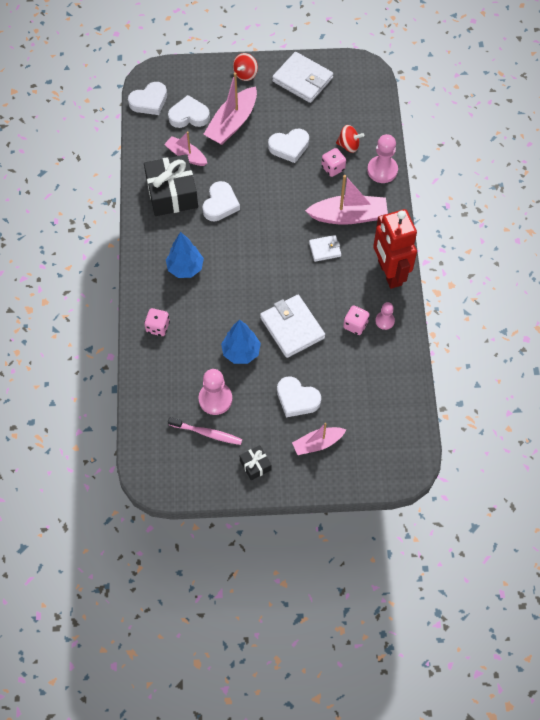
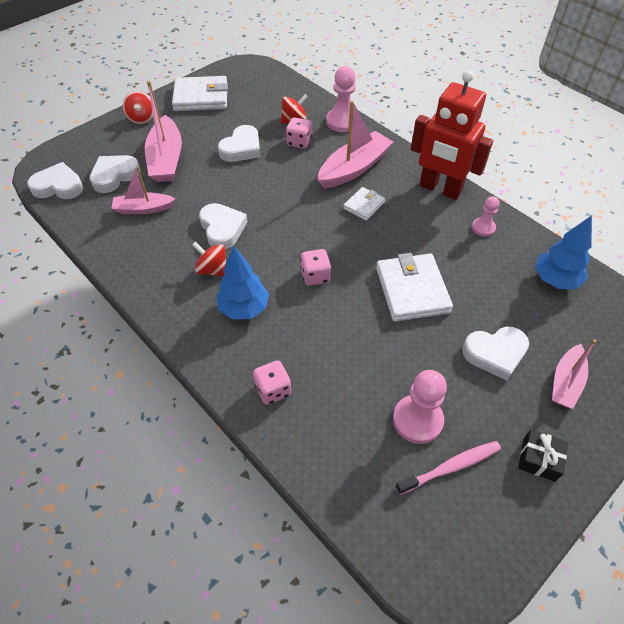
camera: 40 degrees left, 10 degrees down
white heart [128,82,167,115] -> white heart turned 105 degrees counterclockwise [27,162,83,199]
black gift [144,154,198,216] -> none
blue tree [221,319,261,364] -> blue tree moved to [535,215,592,289]
white wallet [260,295,325,358] -> white wallet turned 60 degrees clockwise [376,253,453,321]
pink dice [343,305,370,335] -> pink dice moved to [300,249,331,286]
none -> red spinning top [192,241,226,276]

